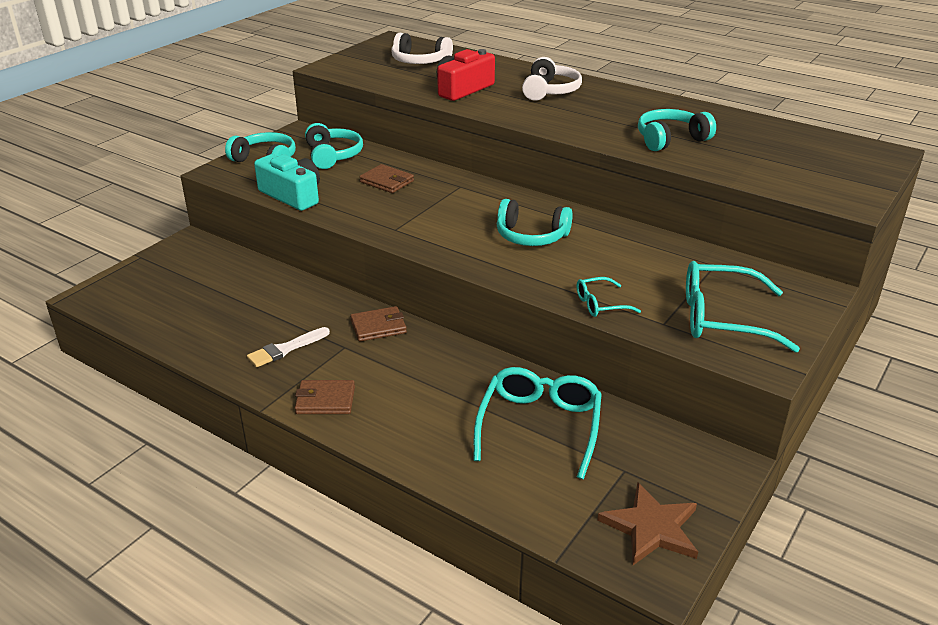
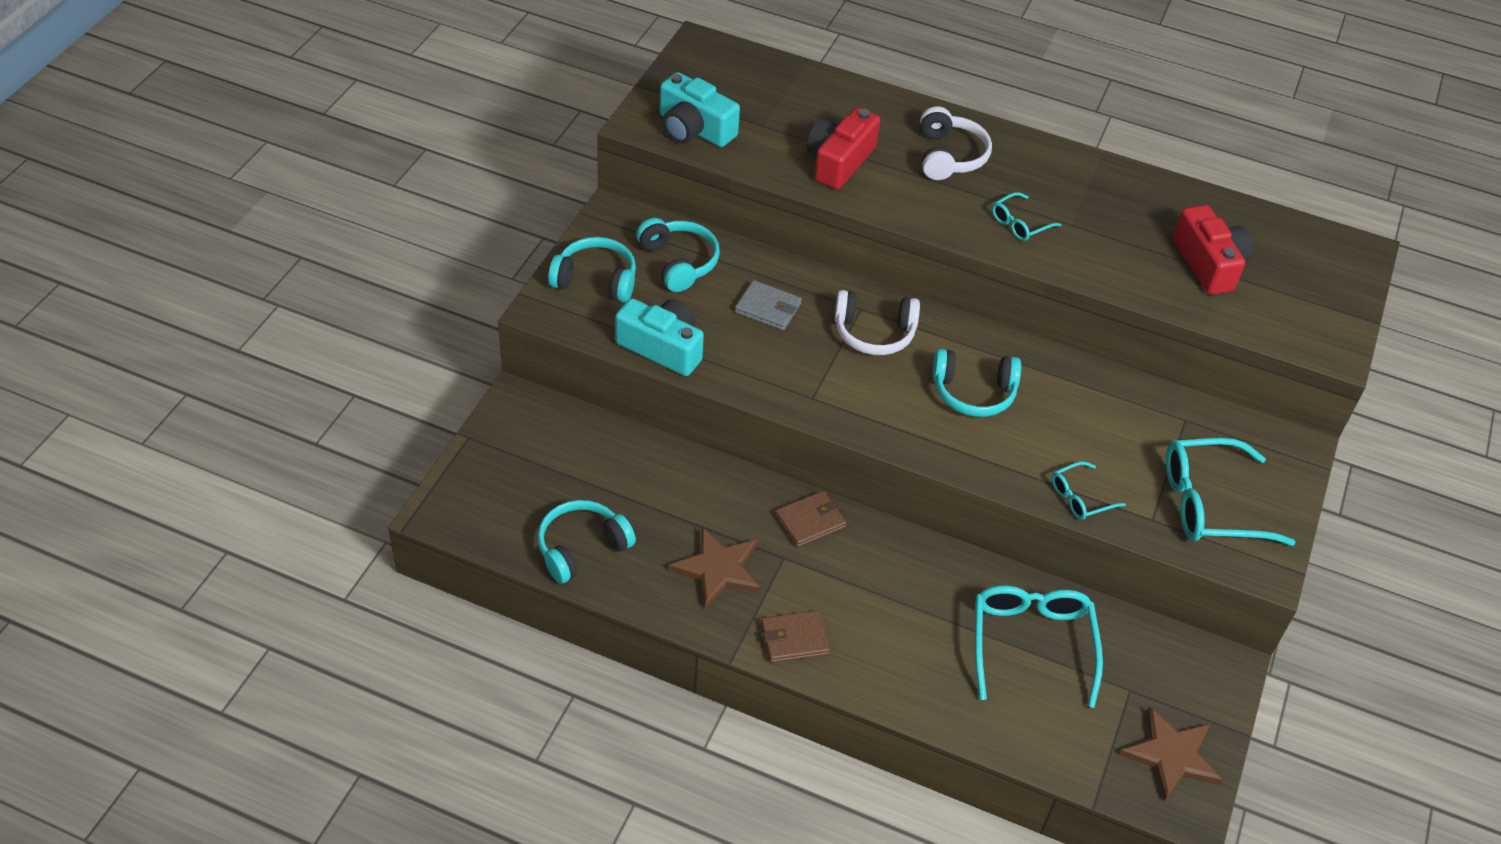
camera: 15 degrees left, 15 degrees up
white brush [247,327,330,367] -> brown star [669,527,761,609]
brown wallet [359,164,414,193] -> grey wallet [735,280,802,331]
white headphones [391,33,453,64] -> white headphones moved to [835,290,920,355]
turquoise headphones [638,109,716,151] -> turquoise headphones moved to [537,500,636,584]
none -> turquoise camera [660,72,740,147]
none -> turquoise glasses [992,192,1062,241]
none -> red camera [1173,205,1253,295]

